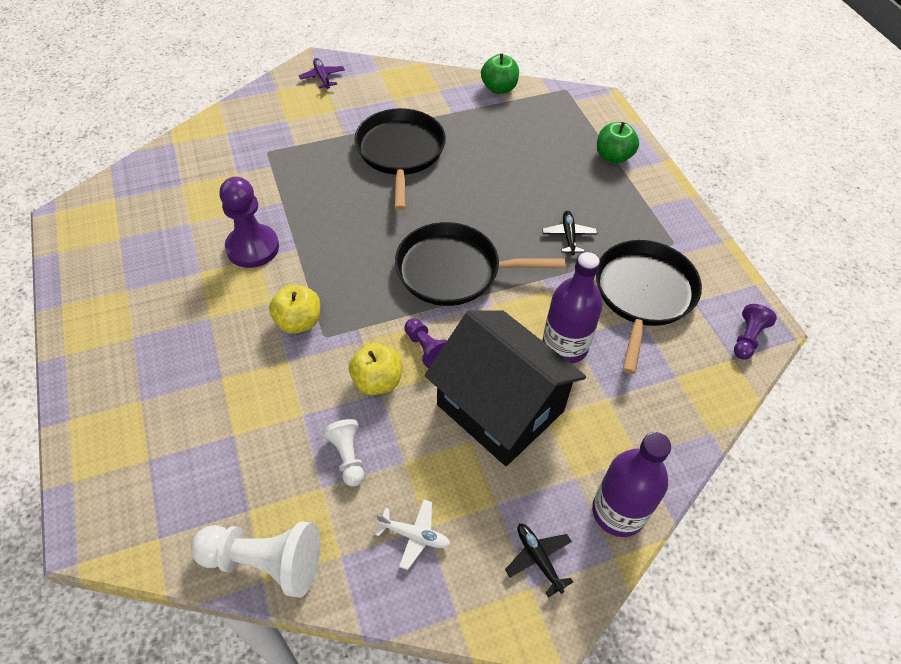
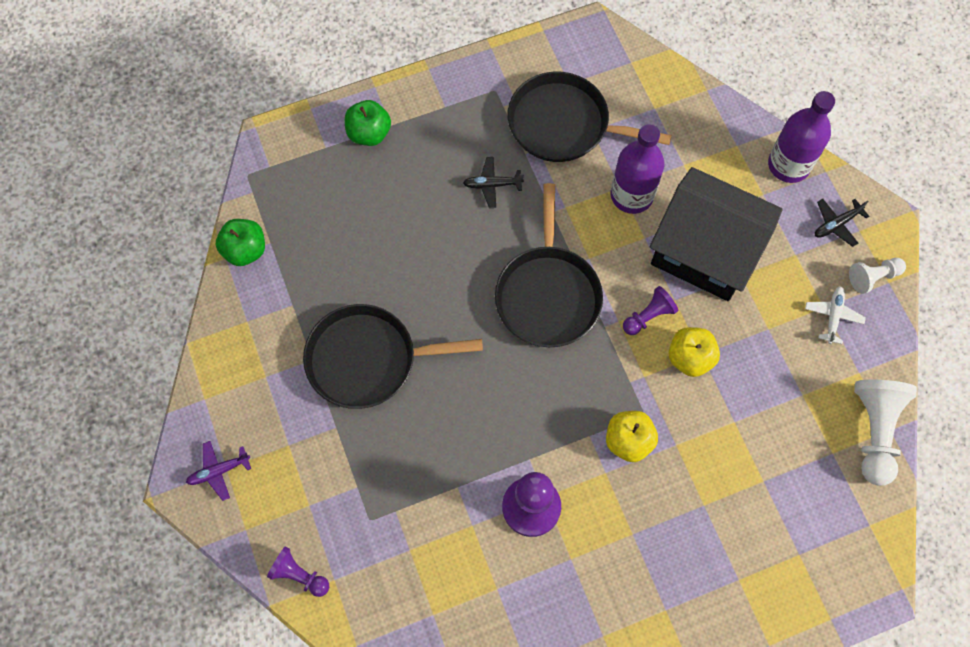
camera: 90 degrees left, 15 degrees up
white pawn [322,419,364,487] -> white pawn moved to [849,258,906,294]
black house [425,311,586,466] -> black house turned 75 degrees clockwise [650,167,783,301]
purple pawn [734,304,777,360] -> purple pawn moved to [267,546,329,597]

